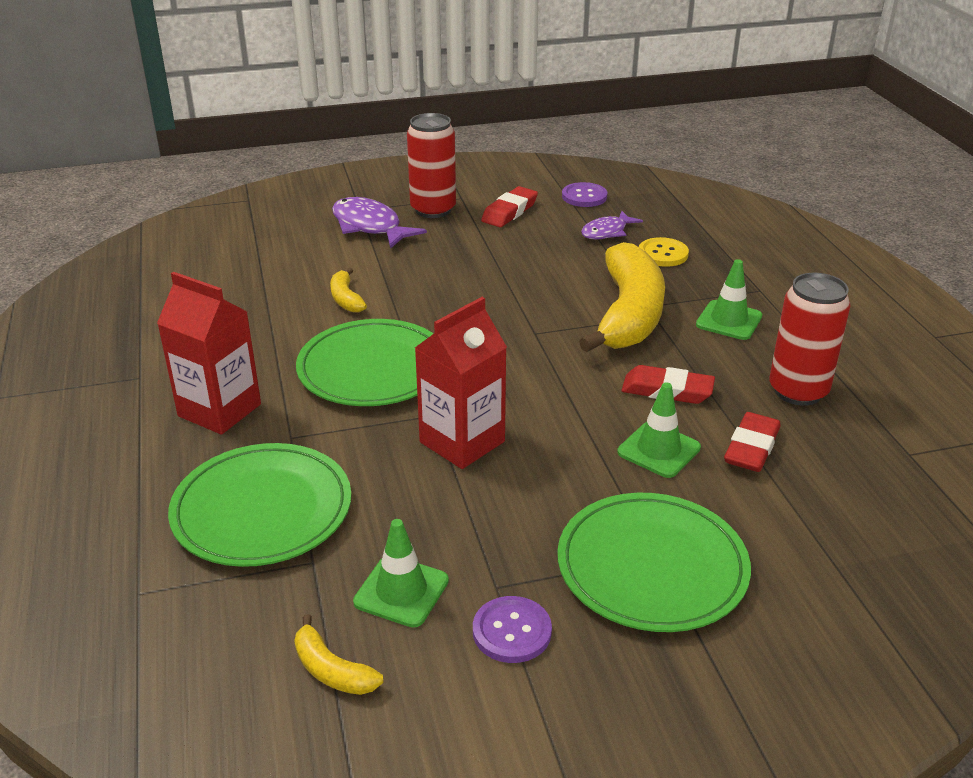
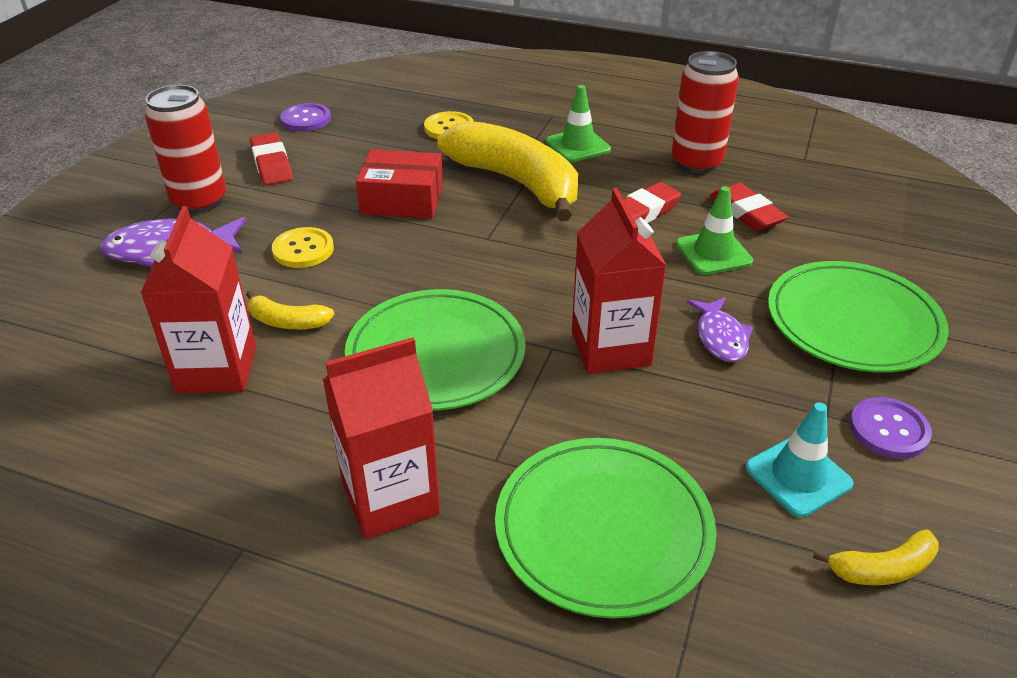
camera: 55 degrees left, 5 degrees up
green traffic cone [353,519,449,628] -> turquoise traffic cone [745,402,854,517]
purple fish [581,211,643,240] -> purple fish moved to [687,297,753,362]
none -> red carton [141,206,256,394]
none -> yellow button [272,227,334,268]
none -> red box [356,150,443,219]

